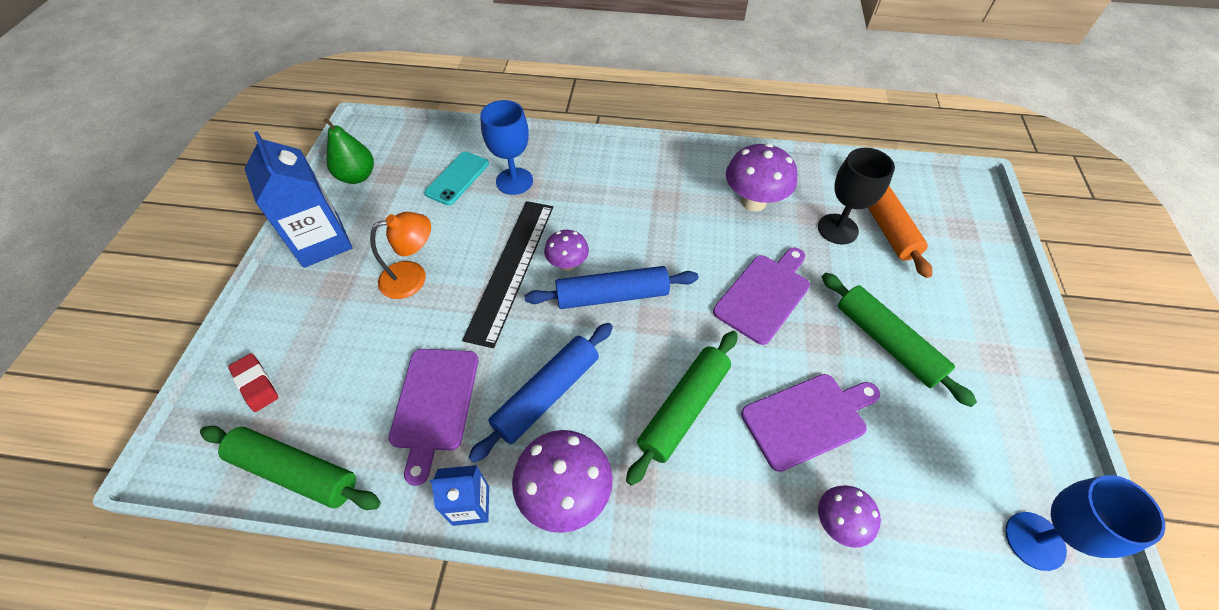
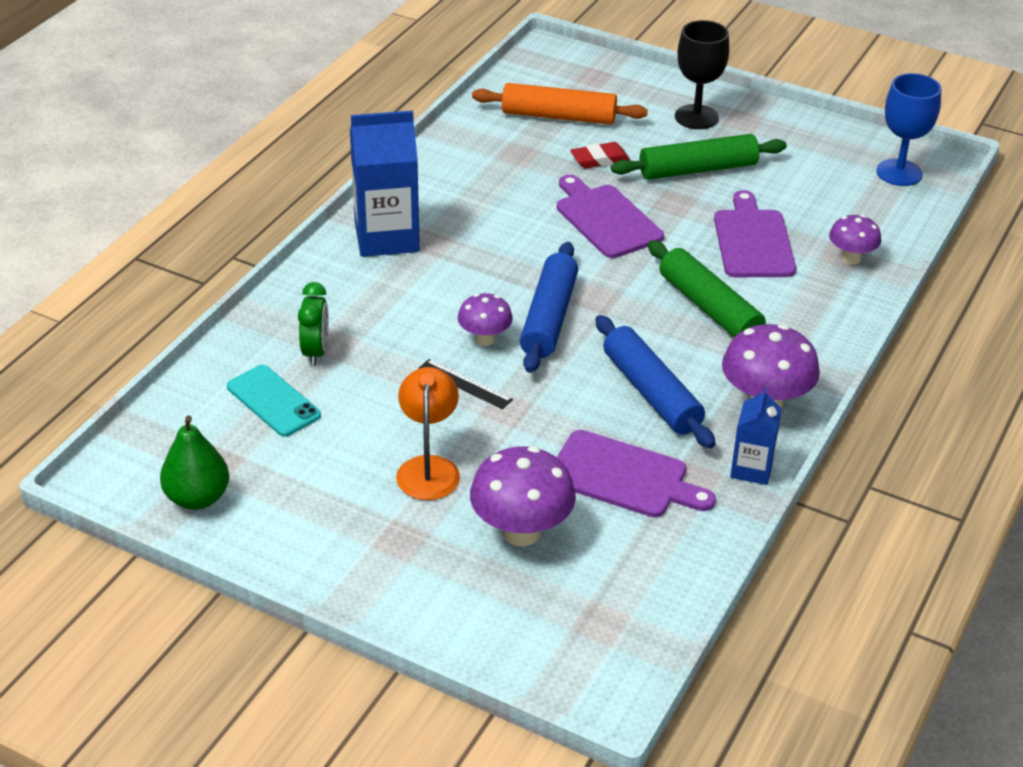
camera: 70 degrees left, 15 degrees down
green rolling pin [200,426,381,510] -> none
red eraser [228,353,278,412] -> red eraser moved to [570,142,630,169]
blue carton [244,131,352,268] -> blue carton moved to [350,110,420,257]
black ruler [462,201,553,348] -> black ruler [418,359,513,409], size x0.45
blue goblet [480,100,533,195] -> green clock [298,282,329,366]
purple mushroom [726,143,798,211] -> purple mushroom moved to [470,446,576,546]
black goblet [818,148,895,245] -> black goblet moved to [675,20,729,129]

